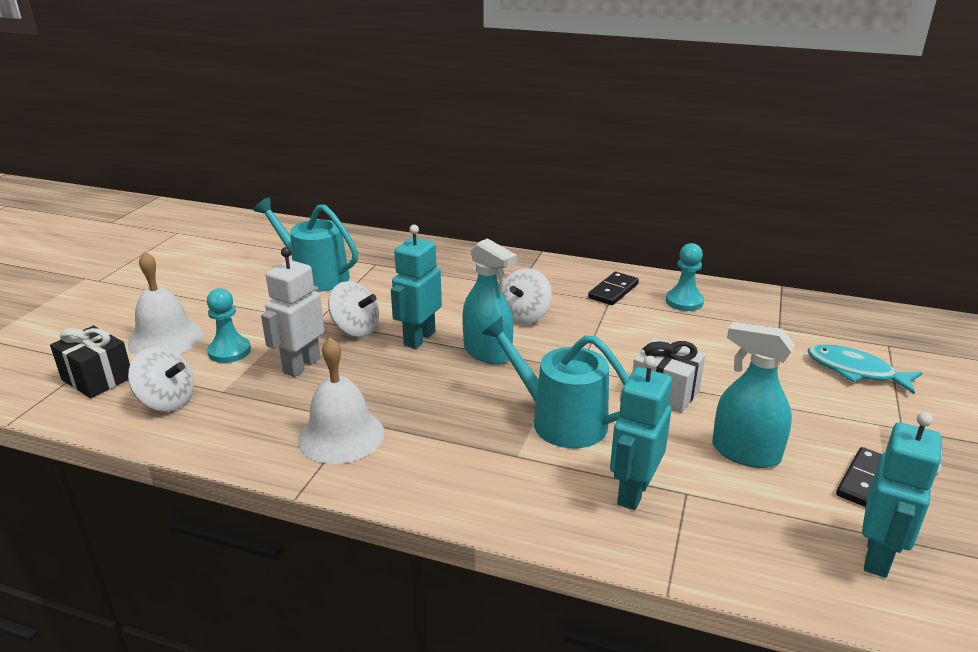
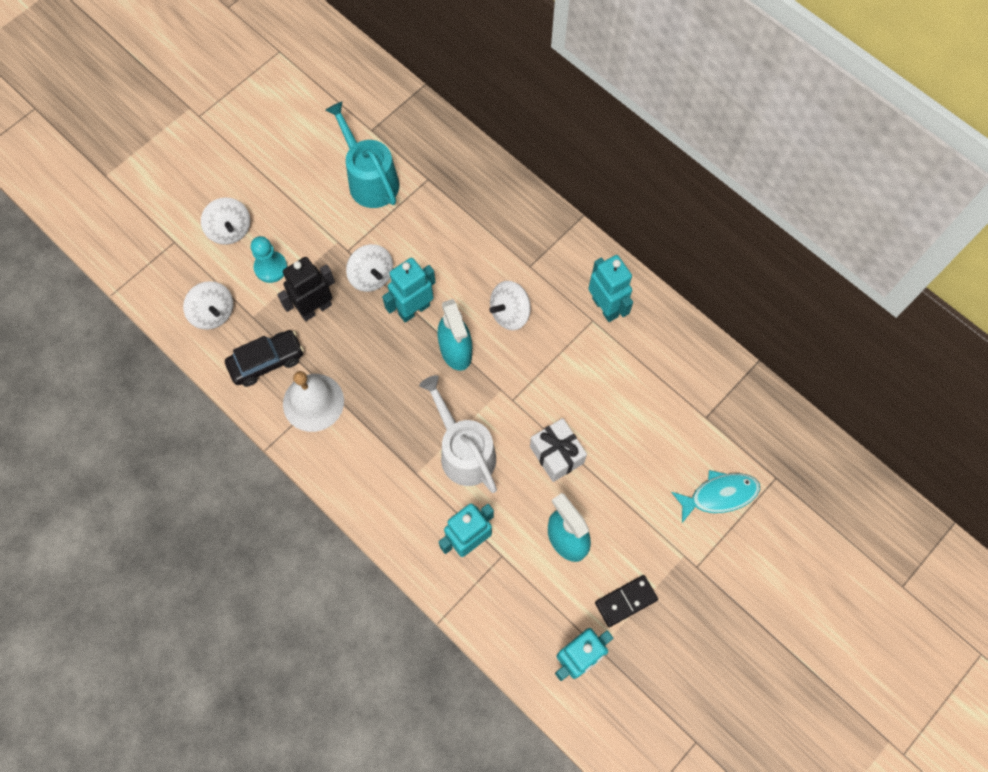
camera: 25 degrees right, 40 degrees up
black gift [50,326,130,398] -> none
white bell [127,251,203,355] -> white spinning top [201,197,250,245]
white robot [261,247,324,377] -> black robot [277,257,335,321]
turquoise watering can [481,316,629,448] -> white watering can [419,375,497,493]
black domino [588,272,639,305] -> turquoise robot [588,255,633,322]
turquoise pawn [666,243,704,311] -> none
turquoise fish [808,344,922,394] -> turquoise fish turned 105 degrees clockwise [671,470,760,523]
none -> black car [225,330,304,387]

